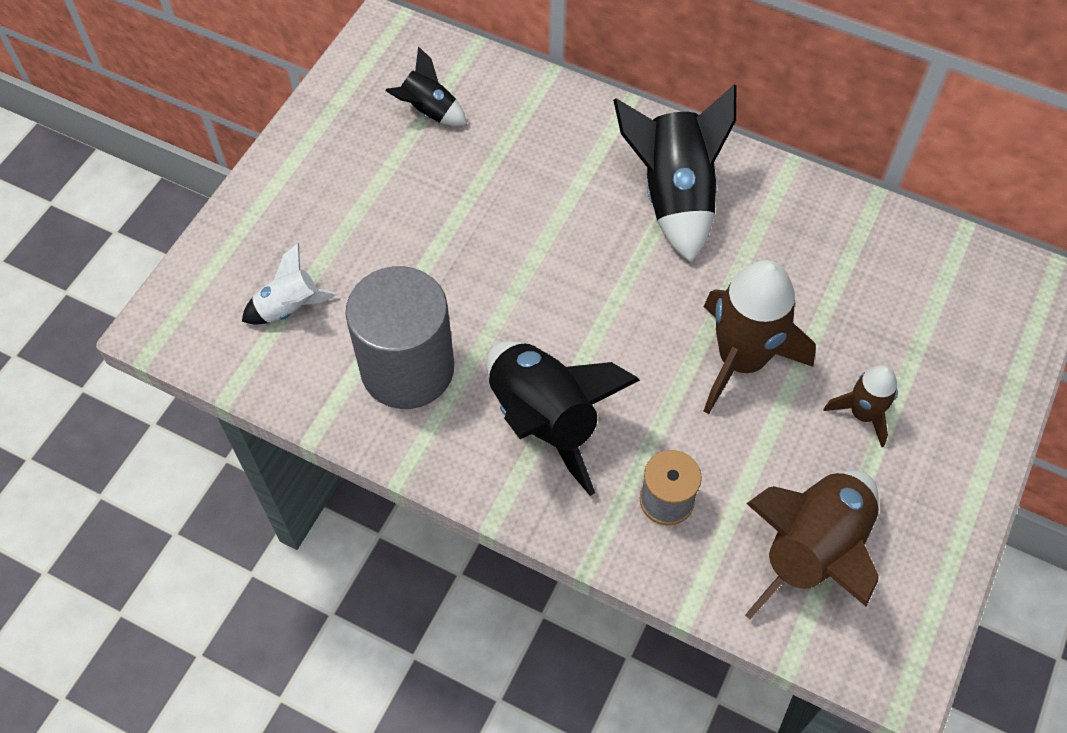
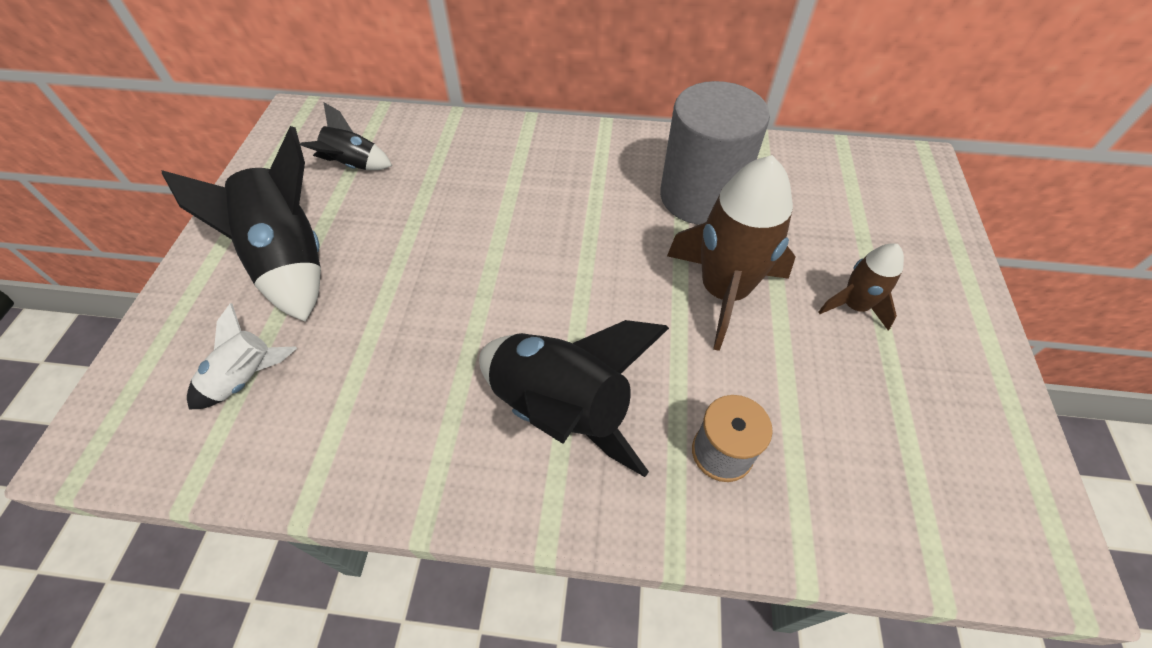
camera: 20 degrees left, 5 degrees down
grey cylinder [346,266,454,409] -> grey cylinder moved to [660,81,770,225]
black rocket [613,85,736,263] -> black rocket moved to [162,126,321,322]
brown rocket [745,470,879,619] -> none

